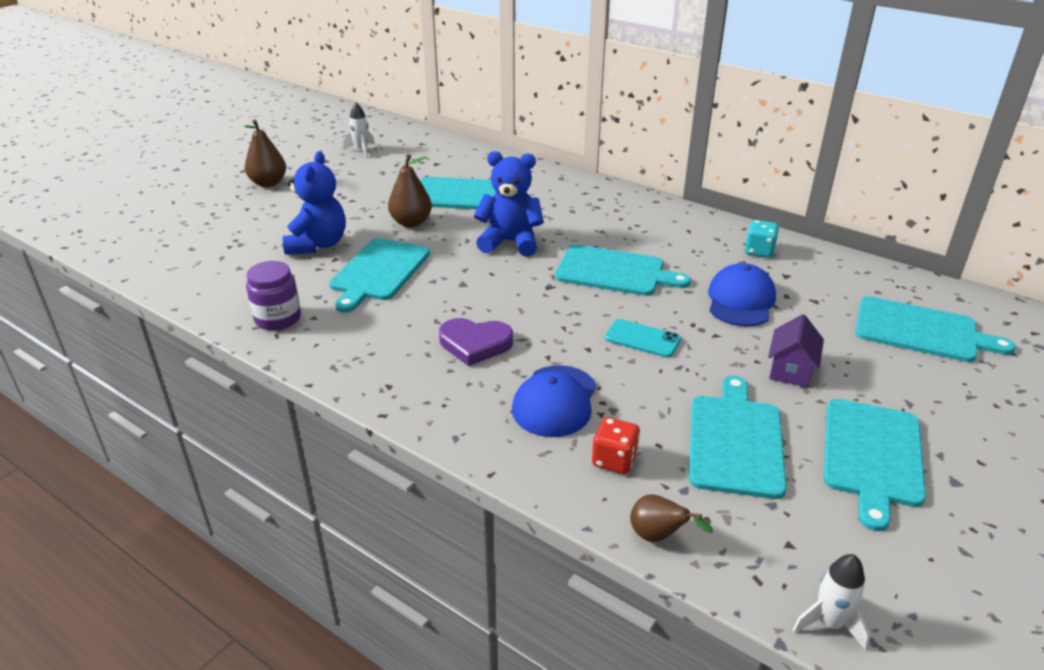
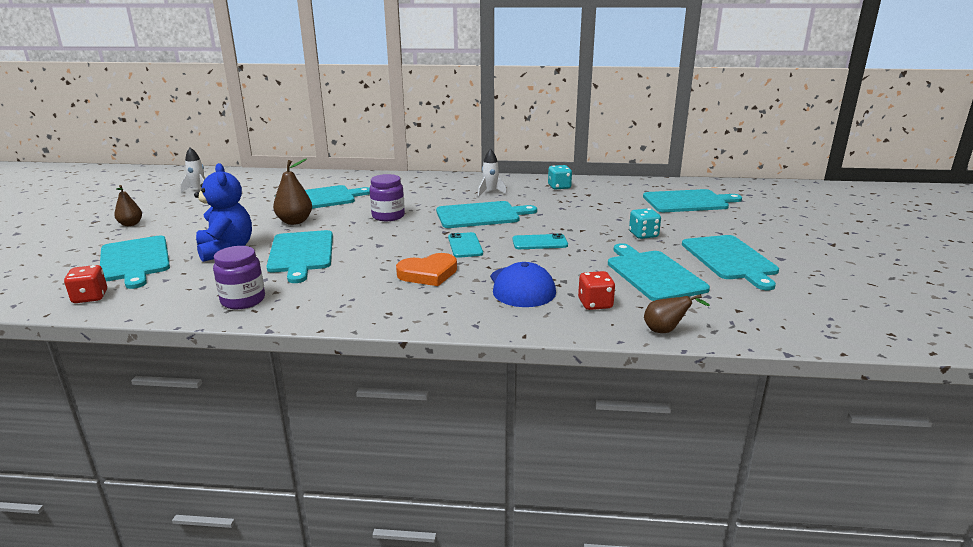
camera: 30 degrees left, 10 degrees down
brown pear [244,119,286,187] -> brown pear [114,185,142,226], size x0.66
purple heart [439,318,513,366] -> orange heart [396,253,457,286]
blue teddy bear [474,151,544,256] -> purple jar [369,174,405,221]
blue cap [708,263,776,326] -> none
purple house [768,314,824,387] -> turquoise dice [629,208,661,239]
white rocket [793,554,869,650] -> white rocket moved to [478,149,507,197]
none -> red dice [64,265,107,303]
none -> turquoise cutting board [100,235,170,289]
none -> turquoise phone [448,232,483,258]

